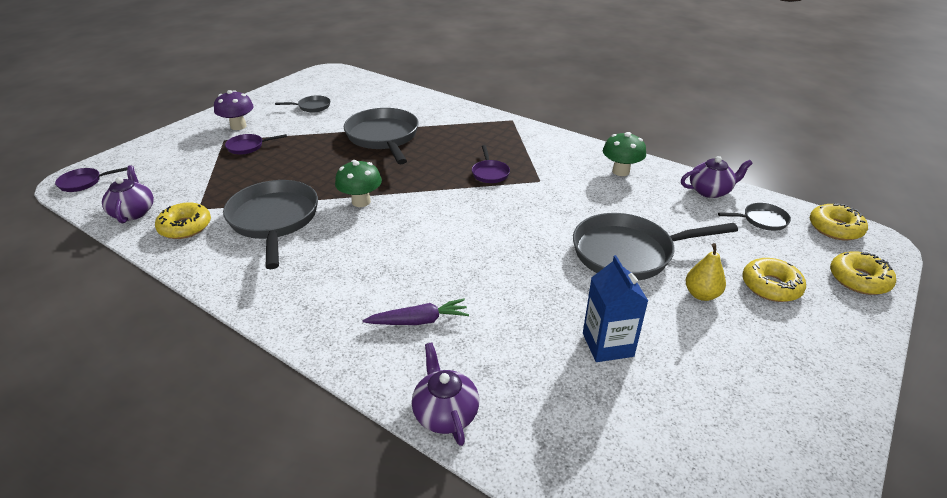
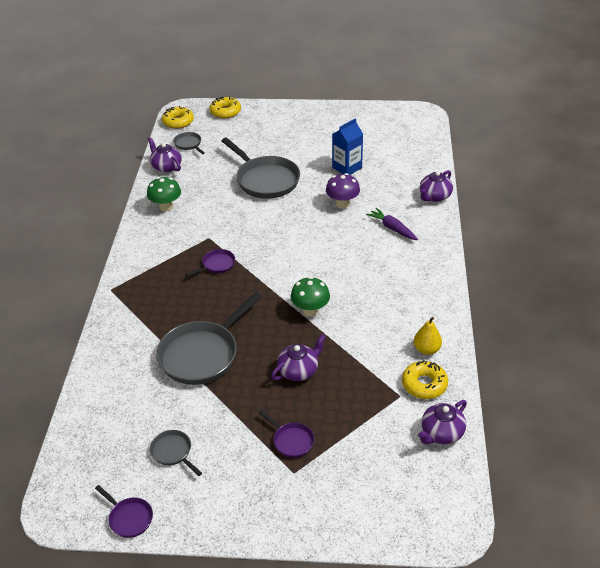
camera: 120 degrees left, 5 degrees up
purple pan [55,167,127,192] -> purple pan moved to [95,485,153,538]
purple mushroom [214,90,254,130] -> purple mushroom moved to [326,173,360,208]
grey pan [223,180,318,269] -> none
yellow pear [686,243,726,301] -> yellow pear moved to [414,317,442,355]
yellow donut [742,258,806,302] -> none
none -> purple teapot [271,334,326,381]

